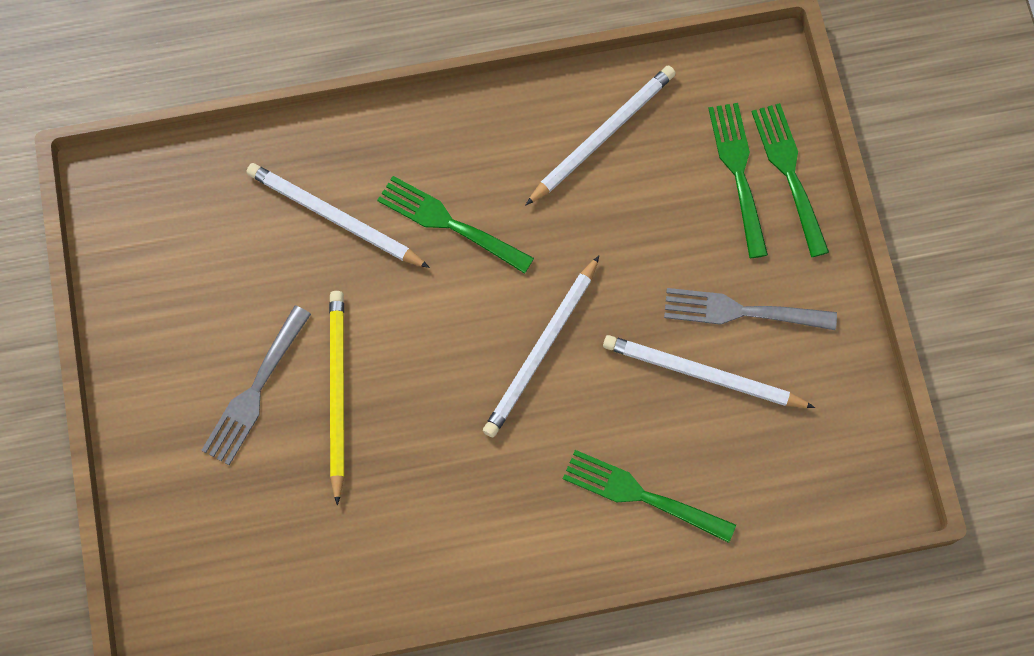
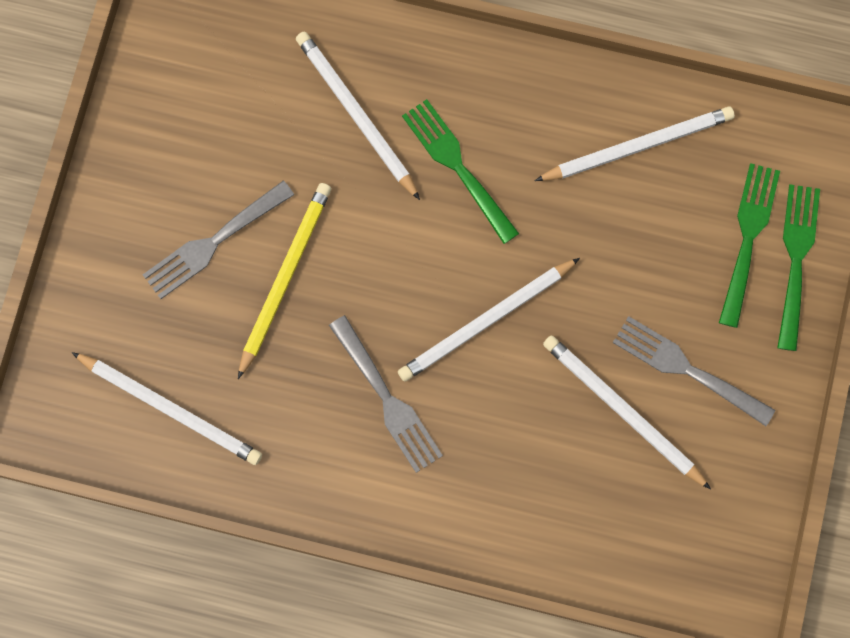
camera: 25 degrees right, 5 degrees up
green fork [563,450,736,543] -> none
none -> white pencil [72,352,262,465]
none -> grey fork [329,315,443,473]

